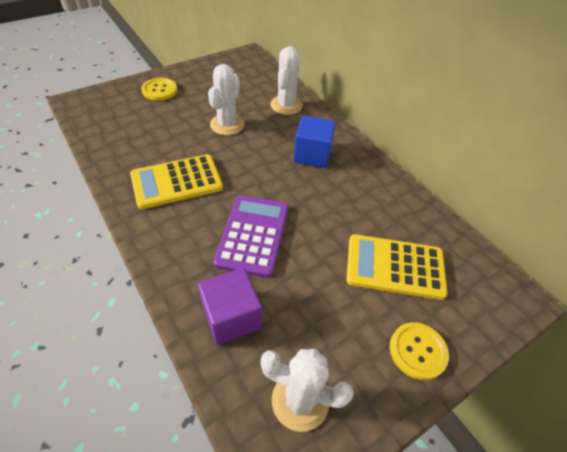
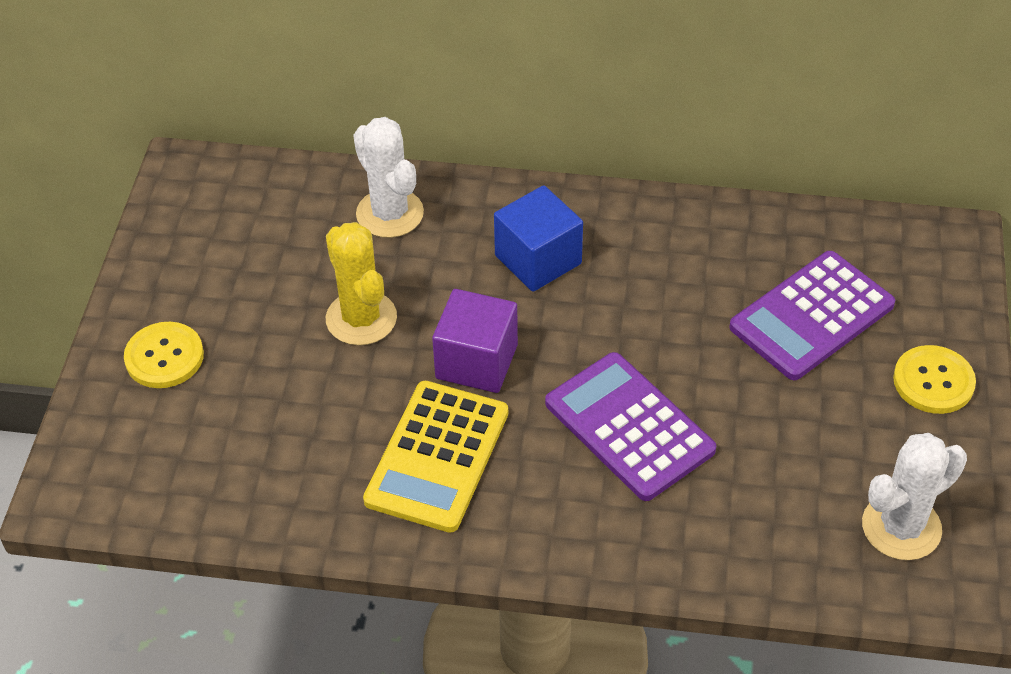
camera: 45 degrees left, 0 degrees up
purple cube [198,268,262,345] -> purple cube moved to [432,289,518,393]
white cactus [208,64,245,135] -> yellow cactus [326,222,397,345]
yellow calculator [346,234,448,300] -> purple calculator [729,251,895,380]

